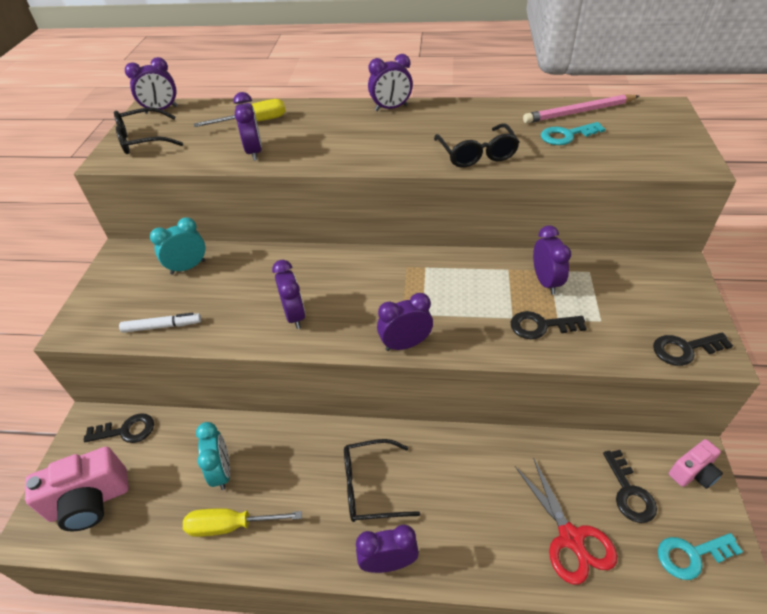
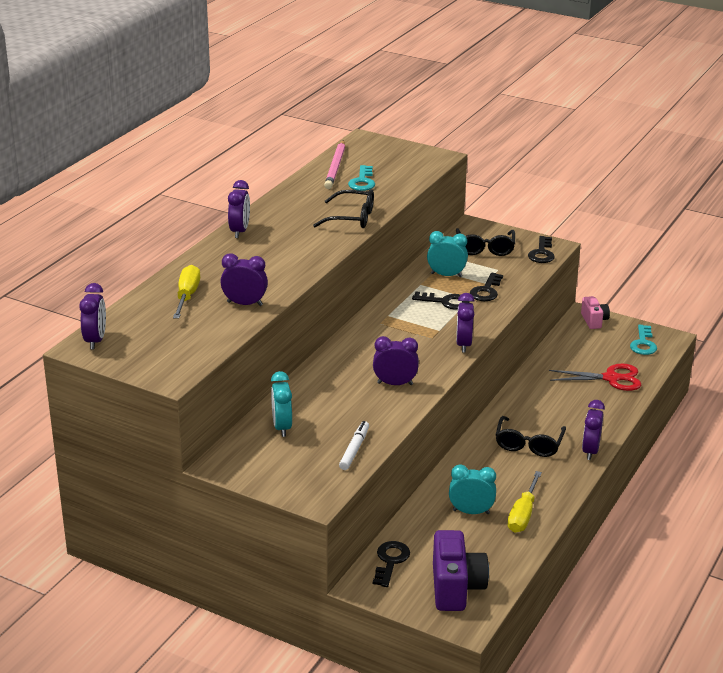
camera: 70 degrees left, 15 degrees down
pink camera [25,447,129,531] -> purple camera [433,530,489,611]
black glasses [114,107,183,154] -> black glasses moved to [456,228,515,256]
purple clock [533,225,571,295] -> turquoise clock [427,231,468,277]
black key [603,450,657,523] -> black key moved to [412,292,470,310]

